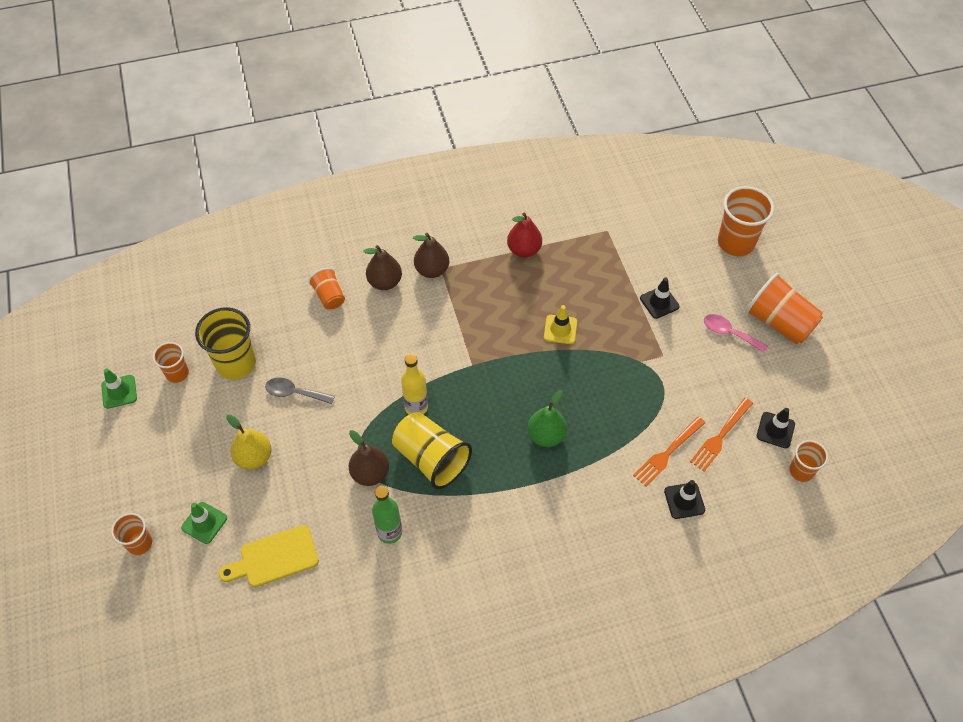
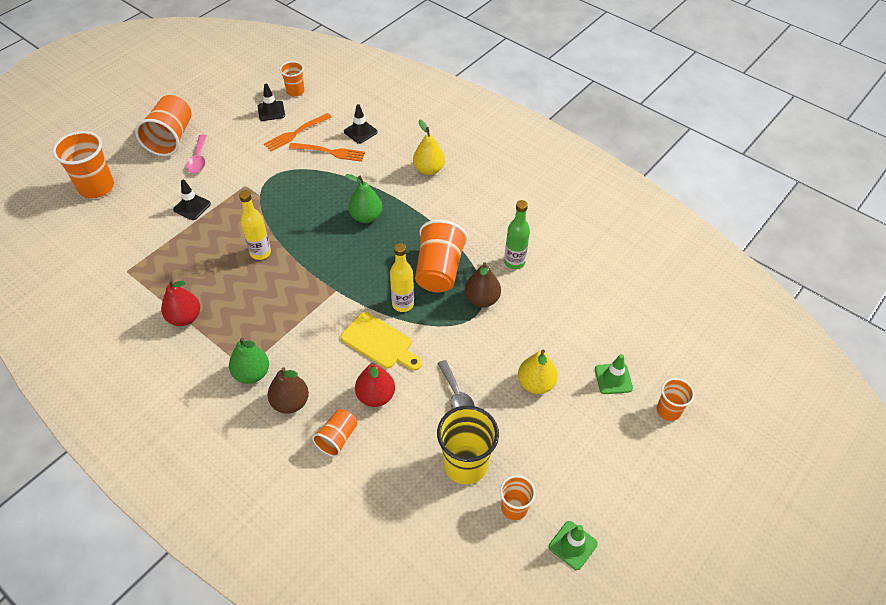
camera: 125 degrees left, 5 degrees down
yellow cutting board [219,525,319,587] -> yellow cutting board moved to [341,312,422,371]
yellow cup [392,412,472,489] -> orange cup [415,220,468,292]
brown pear [413,233,449,278] -> green pear [229,337,269,384]
yellow traffic cone [544,305,577,344] -> yellow bottle [239,190,271,260]
orange fork [690,398,753,471] -> orange fork turned 135 degrees clockwise [264,113,332,151]
none -> red pear [355,362,395,407]
none -> yellow pear [413,119,445,175]

